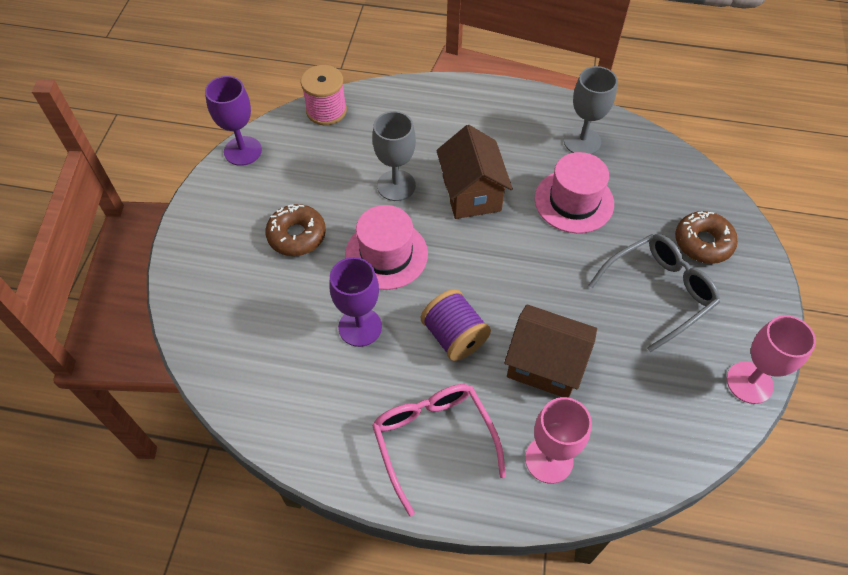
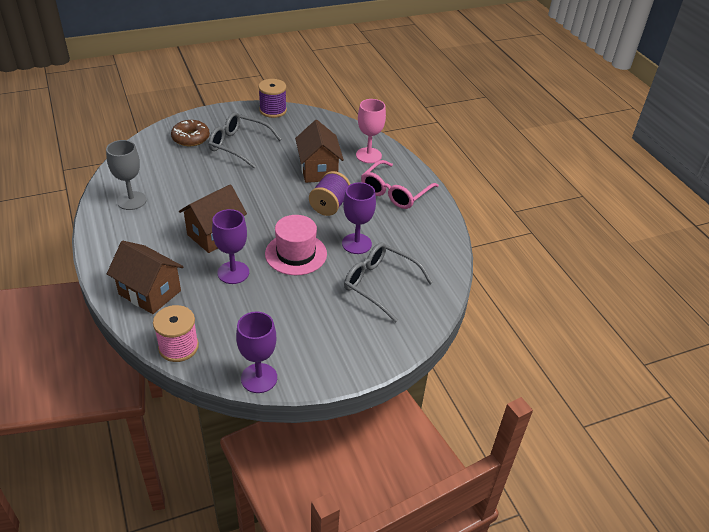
camera: 125 degrees left, 15 degrees down
brown donut [265,204,326,256] -> none
grey goblet [372,111,416,201] -> purple goblet [212,209,249,284]
pink hat [535,152,614,233] -> none
pink goblet [727,315,816,404] -> purple spool [258,79,287,118]
none -> brown house [107,241,183,314]
none -> grey glasses [344,242,433,322]

